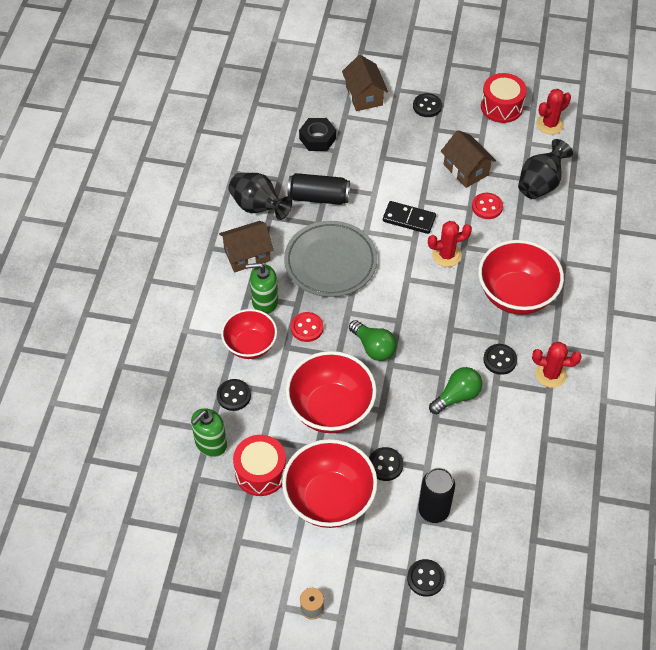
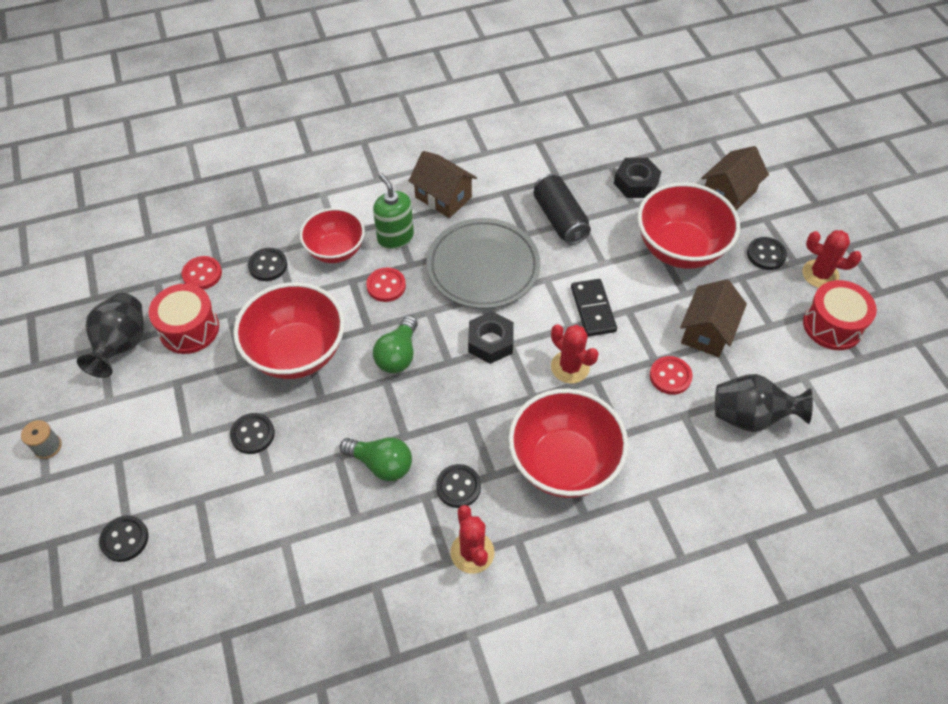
camera: 60 degrees right, 0 degrees up
green soap dispenser [191,408,227,457] -> red button [181,256,222,290]
black vase [228,173,292,220] -> black vase moved to [77,293,144,378]
red bowl [282,439,377,528] -> red bowl moved to [637,182,740,269]
black can [418,468,455,523] -> none
red cactus [536,89,571,134] -> red cactus moved to [802,230,862,288]
none -> black nut [468,311,514,364]

